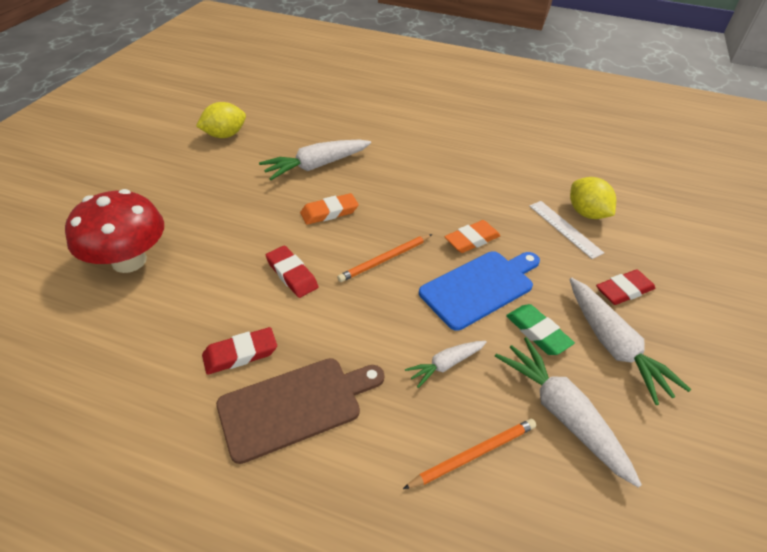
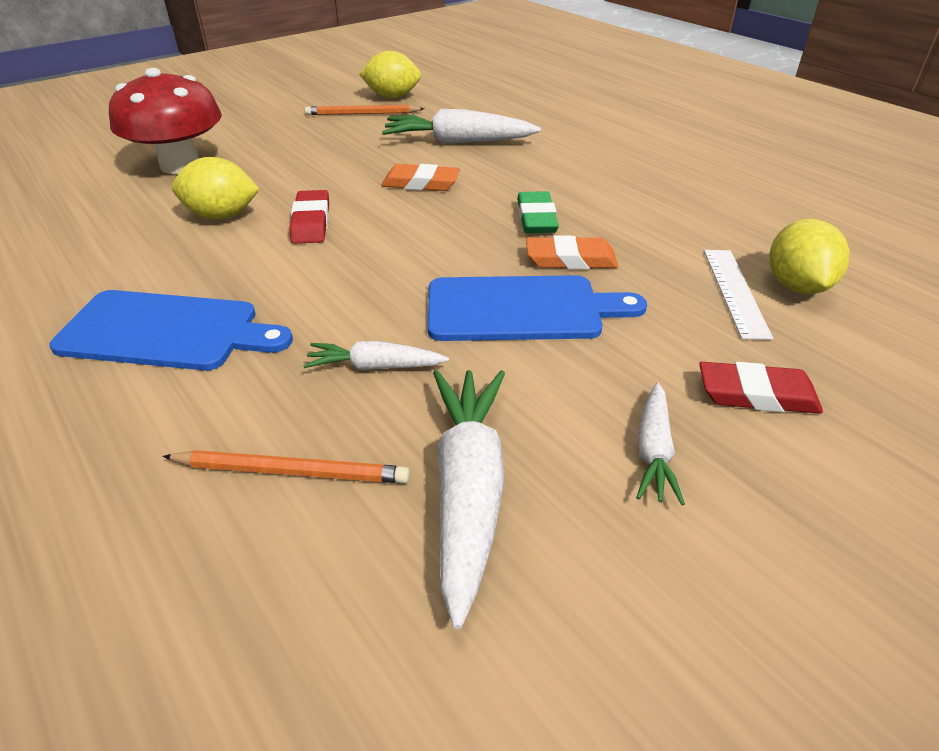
camera: 35 degrees right, 5 degrees down
red eraser [202,327,277,375] -> none
brown cutting board [216,358,385,464] -> blue cutting board [50,290,293,371]
orange pencil [337,234,432,282] -> orange pencil moved to [305,105,425,115]
green eraser [506,304,575,355] -> green eraser moved to [517,191,559,233]
white carrot [570,278,691,405] -> white carrot [636,383,685,505], size x0.56
none -> yellow lemon [172,157,259,220]

